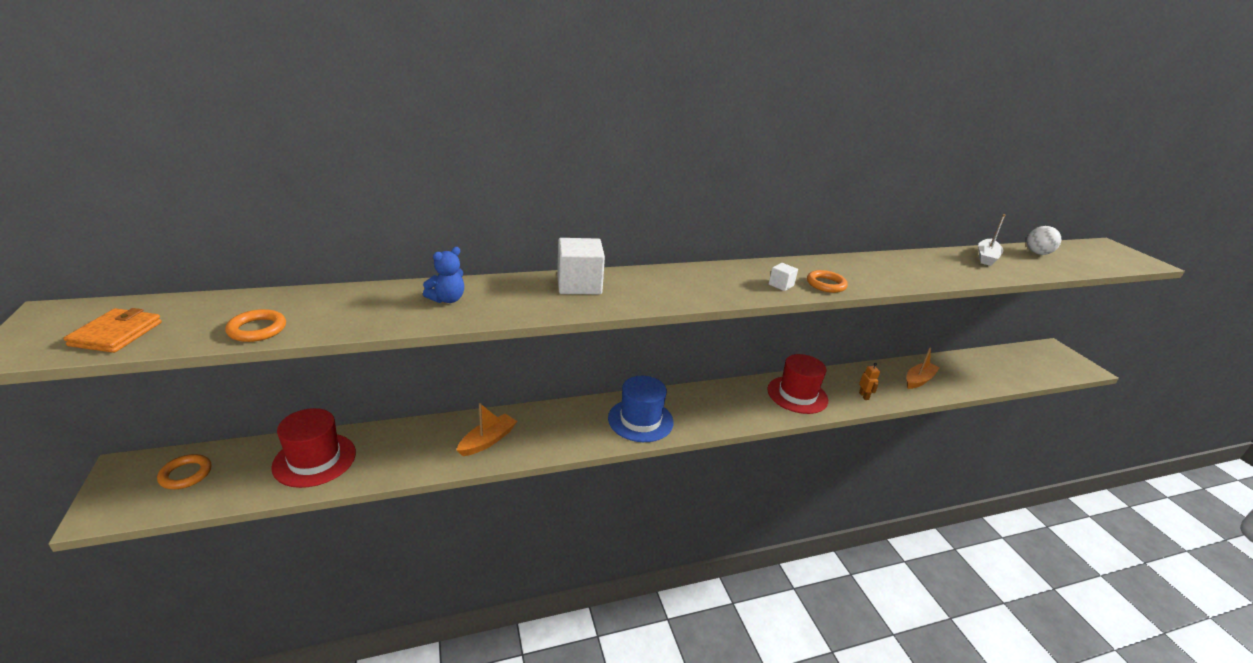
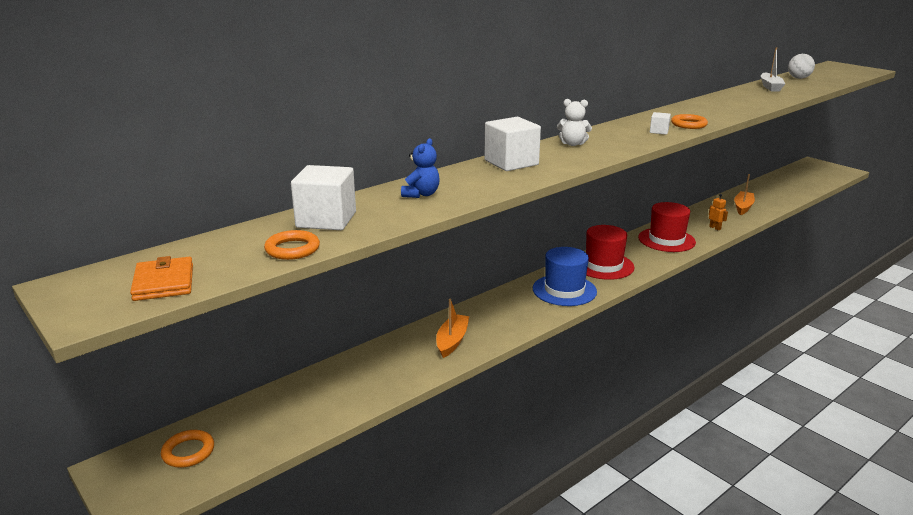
camera: 20 degrees left, 5 degrees down
red hat [271,408,356,488] -> red hat moved to [586,225,634,280]
none -> white cube [291,165,356,230]
none -> white teddy bear [557,99,592,146]

